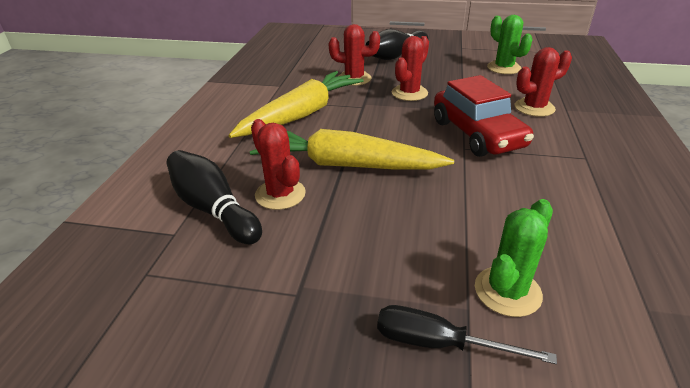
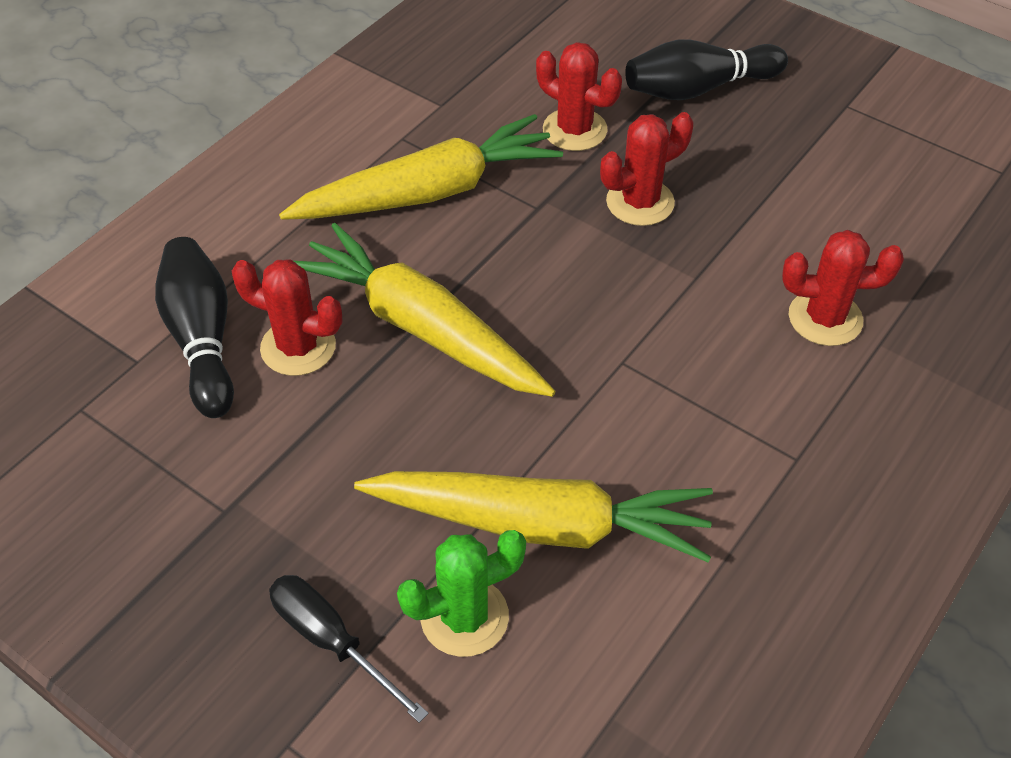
camera: 25 degrees right, 15 degrees up
red cactus [251,119,306,210] -> red cactus turned 60 degrees counterclockwise [232,259,342,376]
red car [434,75,534,157] -> none
green cactus [487,15,533,74] -> none
none -> yellow carrot [354,471,713,563]

